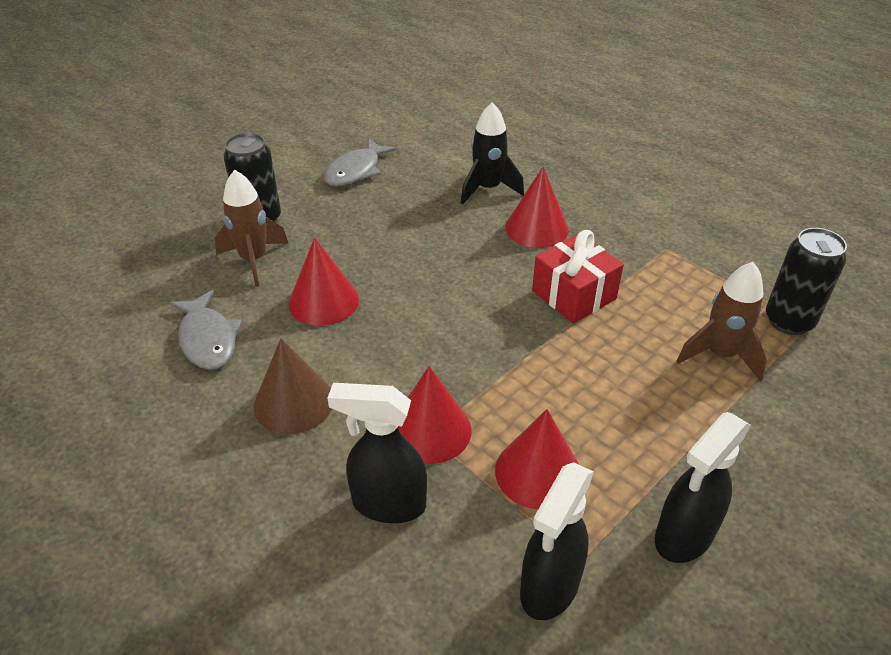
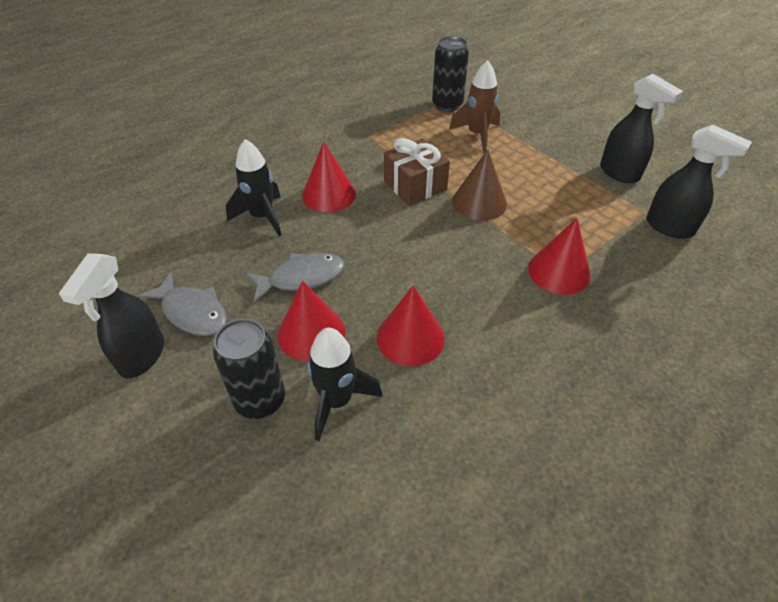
camera: 85 degrees left, 5 degrees up
grey fish [169,290,242,370] -> grey fish moved to [246,253,345,303]
brown rocket [215,170,289,287] -> black rocket [307,328,383,441]
brown cone [254,338,332,434] -> brown cone moved to [452,149,507,221]
black spray bottle [328,383,427,523] -> black spray bottle moved to [59,253,164,378]
red cone [495,409,579,509] -> red cone moved to [278,281,345,361]
red gift [532,230,624,323] -> brown gift [384,138,450,206]

